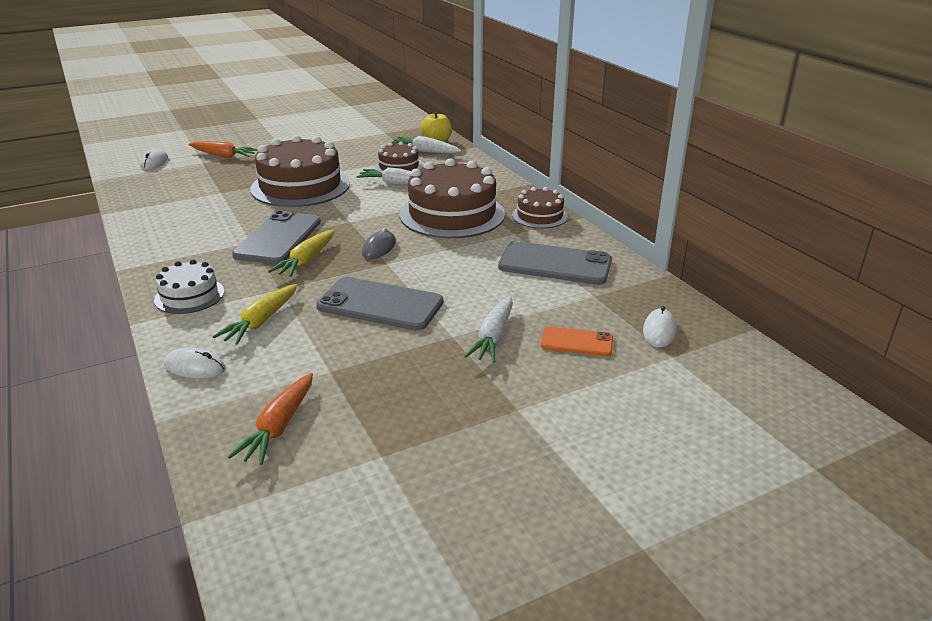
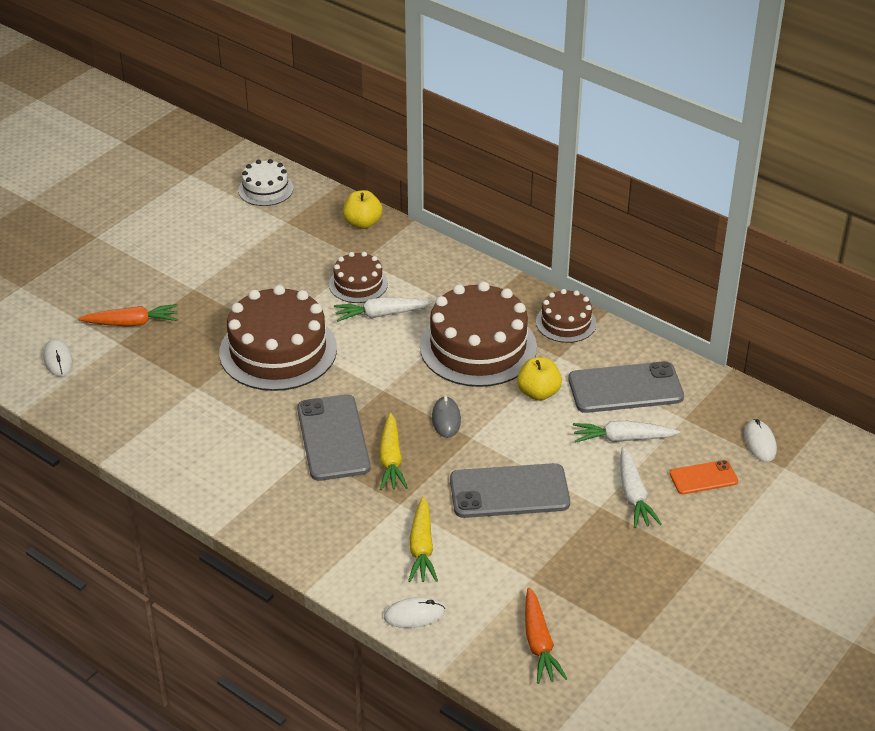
camera: 25 degrees left, 10 degrees up
white cake [154,260,224,314] -> white cake moved to [238,159,293,206]
white carrot [391,136,462,153] -> white carrot moved to [573,421,680,443]
none -> yellow apple [517,357,562,401]

